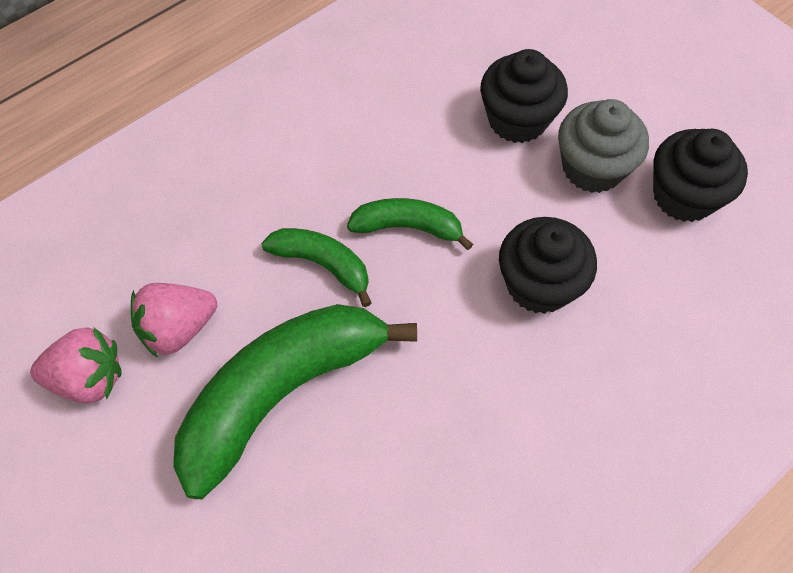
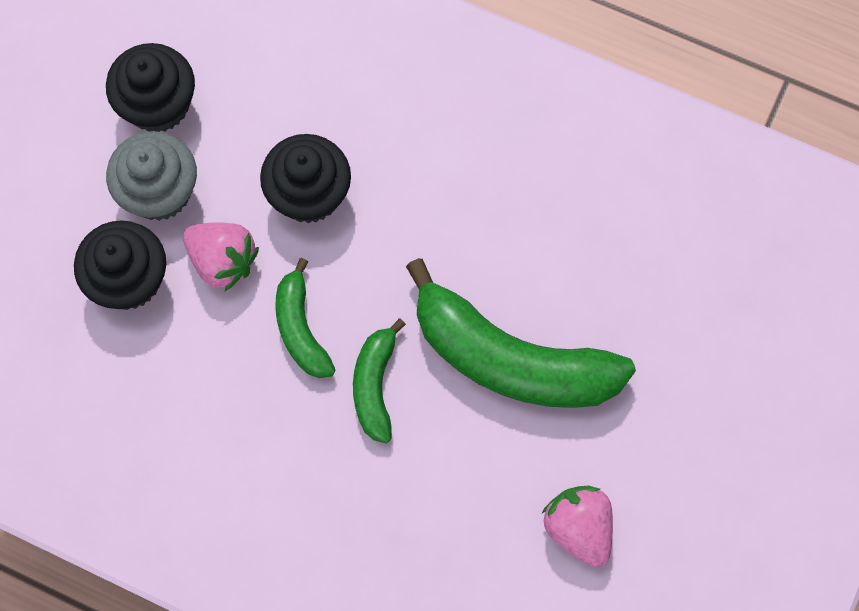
camera: 115 degrees left, 10 degrees up
pink strawberry [131,283,217,358] -> pink strawberry moved to [183,222,259,291]

